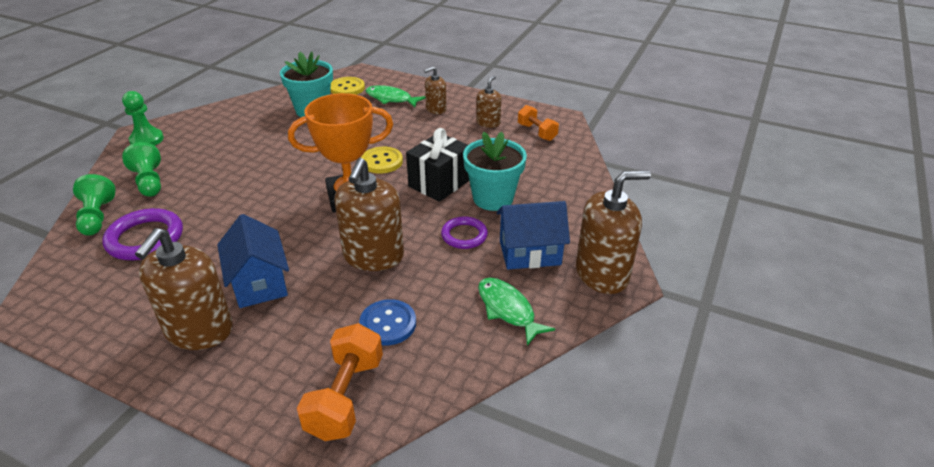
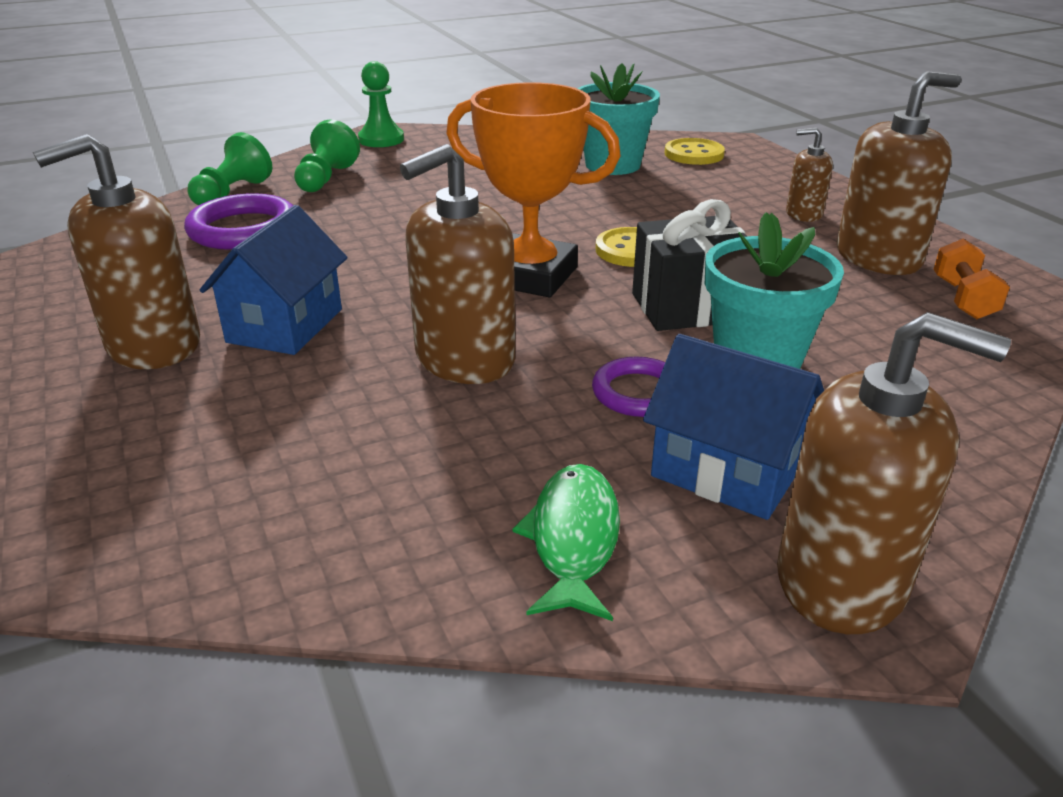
camera: 40 degrees right, 5 degrees down
orange dumbbell [297,323,383,441] -> none
blue button [359,299,416,346] -> none
green fish [365,85,425,108] -> none
brown soap dispenser [476,76,501,128] -> brown soap dispenser [837,71,961,275], size x1.87

